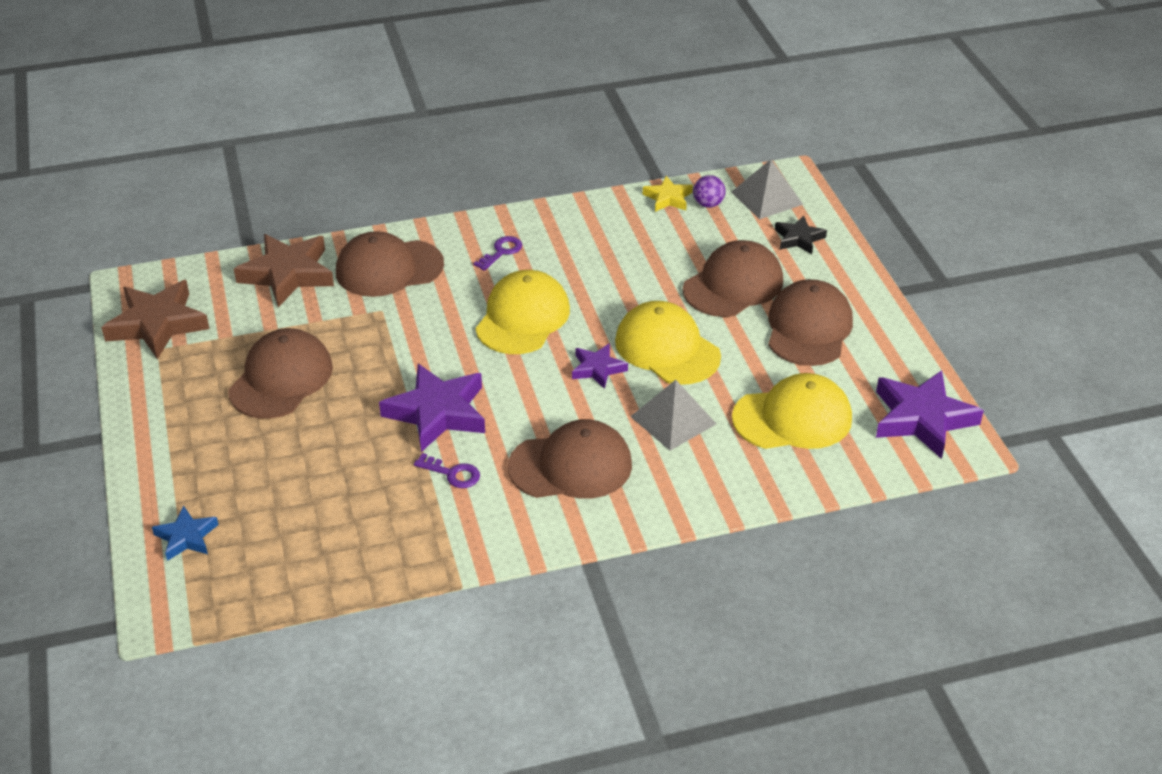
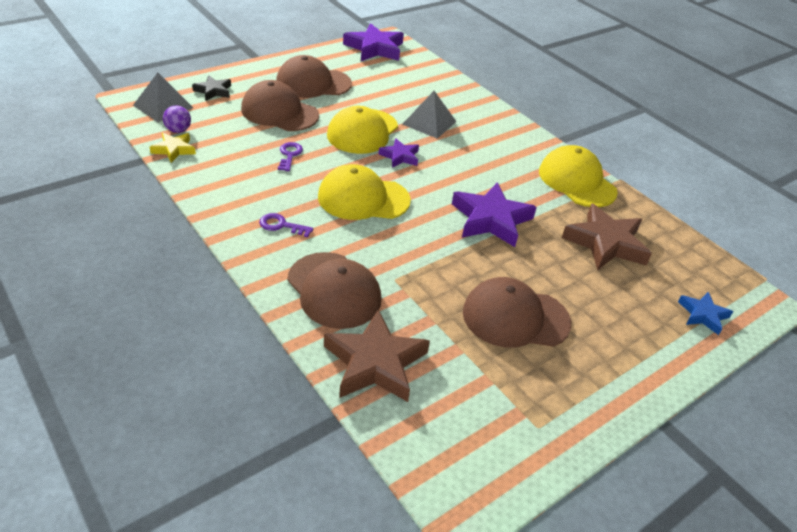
camera: 115 degrees left, 0 degrees up
brown star [101,280,209,359] -> brown star moved to [562,203,652,270]
purple key [414,453,480,488] -> purple key moved to [278,142,303,171]
brown cap [508,419,632,499] -> none
yellow cap [732,373,852,449] -> yellow cap moved to [539,145,618,207]

